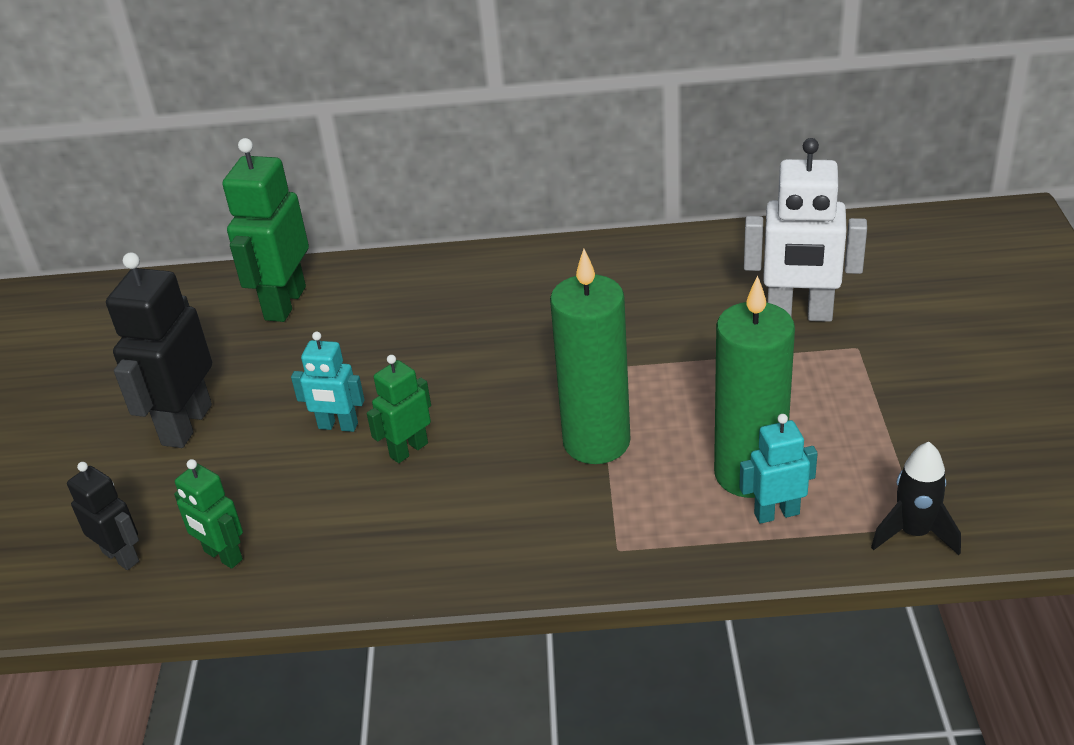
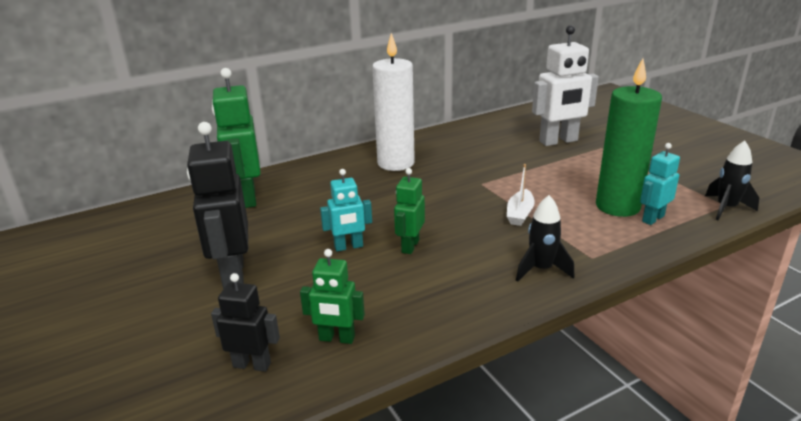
camera: 30 degrees left, 10 degrees down
green candle [550,249,631,464] -> white boat [507,164,535,226]
none -> white candle [372,33,415,171]
none -> black rocket [516,195,574,282]

